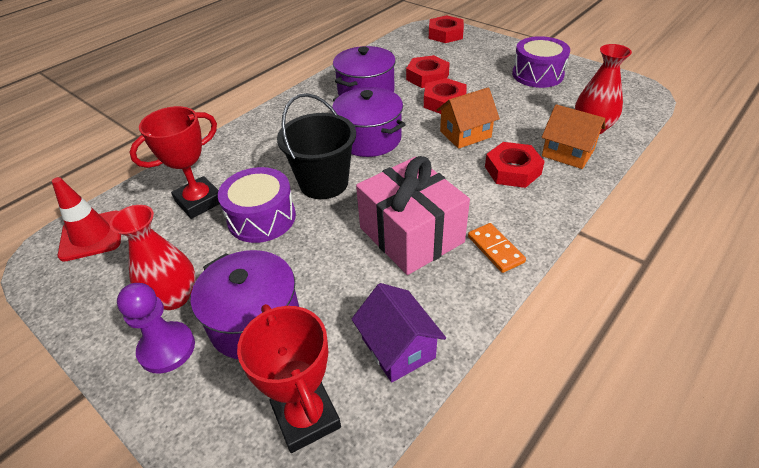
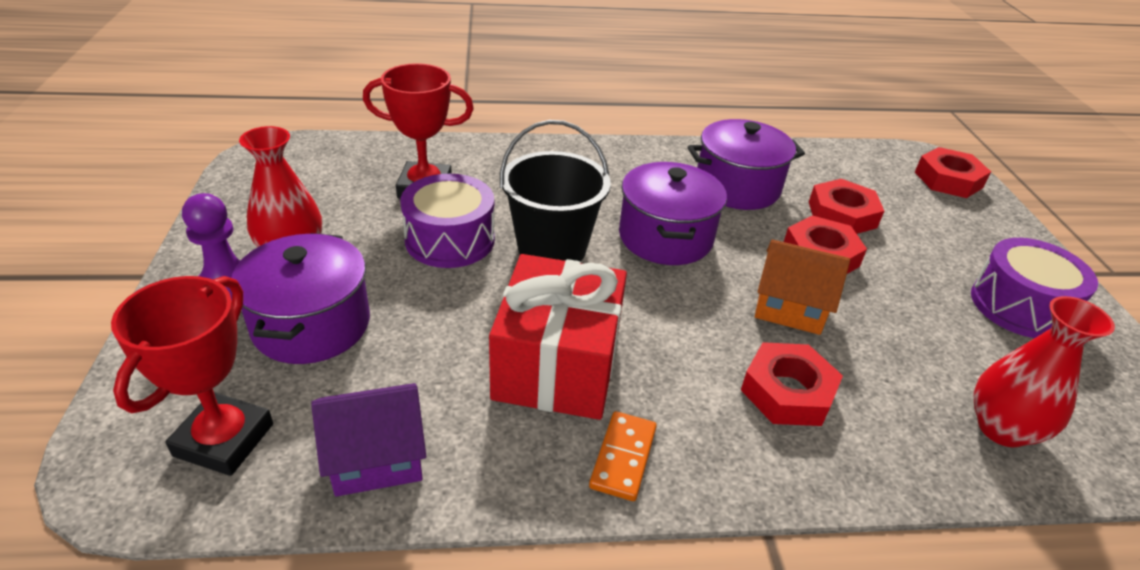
camera: 40 degrees right, 5 degrees down
red traffic cone [52,177,121,262] -> none
purple house [352,283,446,382] -> purple house turned 60 degrees clockwise [311,383,426,497]
pink gift [356,156,470,275] -> red gift [489,254,627,420]
orange house [542,104,606,169] -> none

